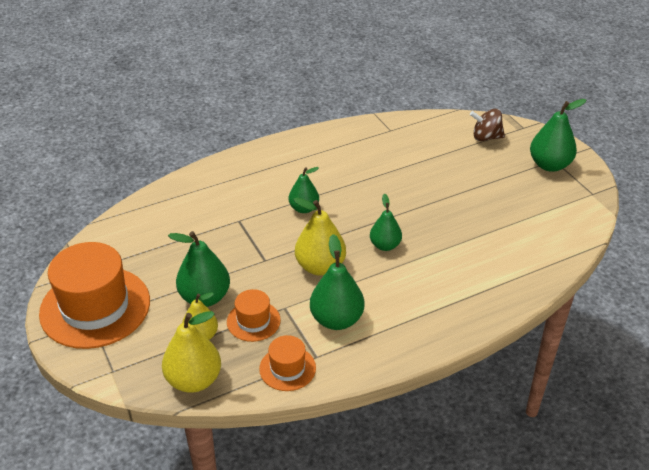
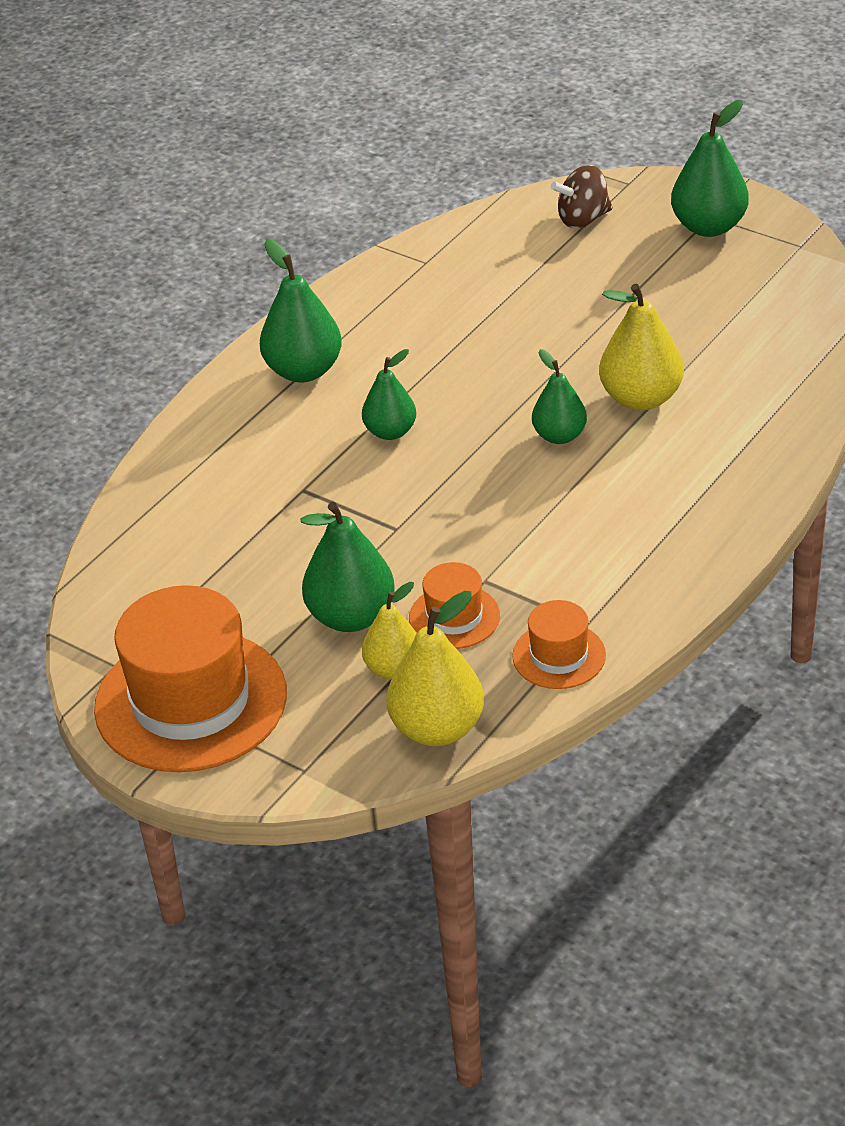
camera: 25 degrees left, 0 degrees up
yellow pear [293,197,346,276] -> yellow pear moved to [599,284,684,411]
green pear [310,234,364,330] -> green pear moved to [260,239,342,382]

